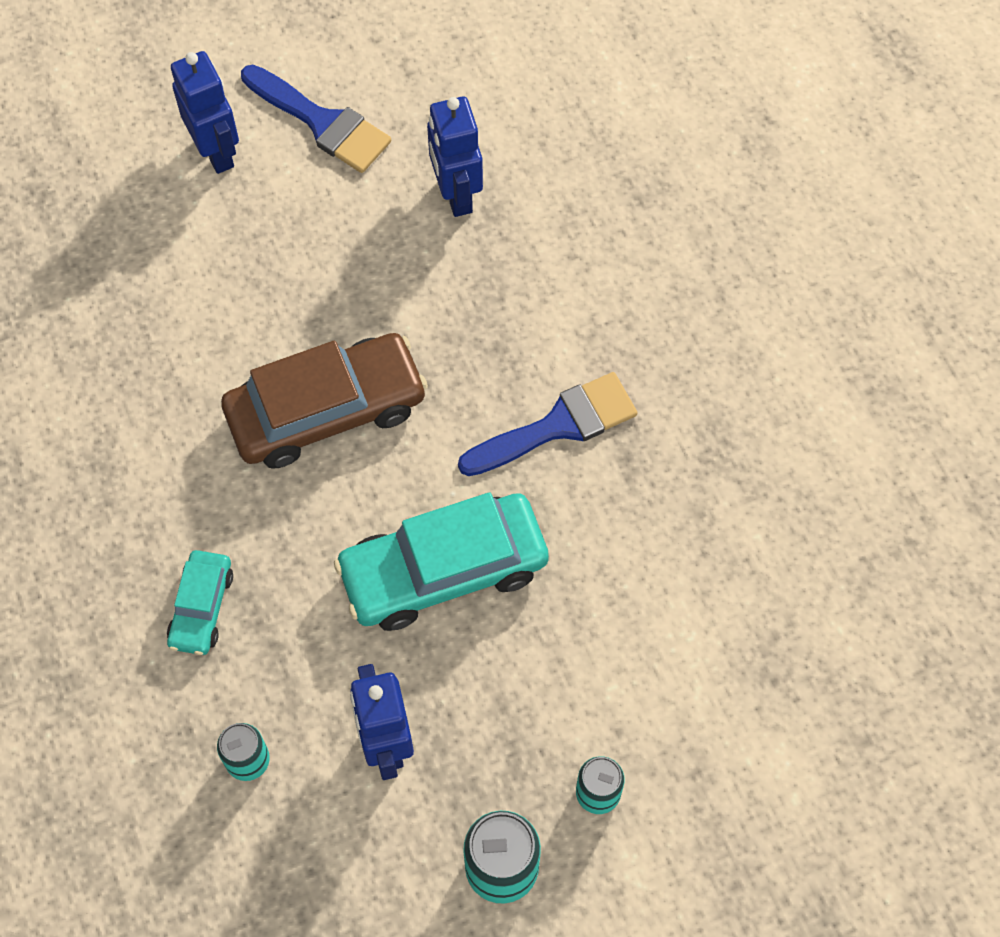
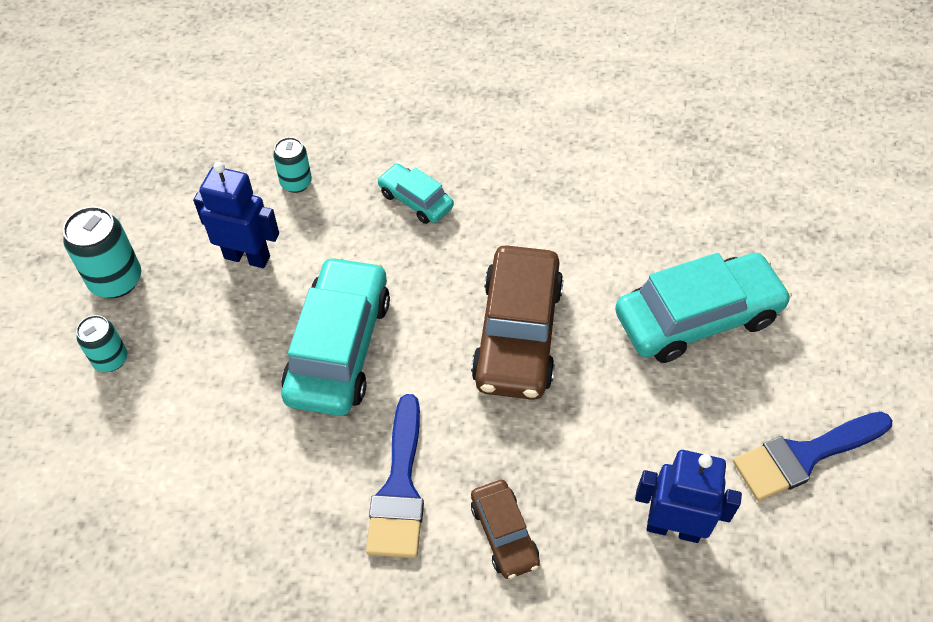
camera: 120 degrees right, 10 degrees down
blue robot [171,51,239,174] -> none
none -> brown car [471,480,540,579]
none -> turquoise car [615,253,792,363]

